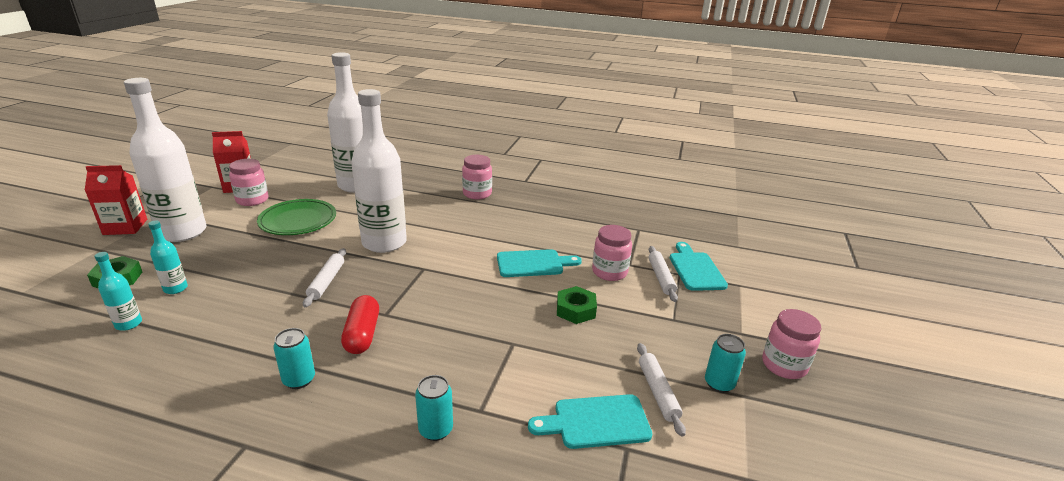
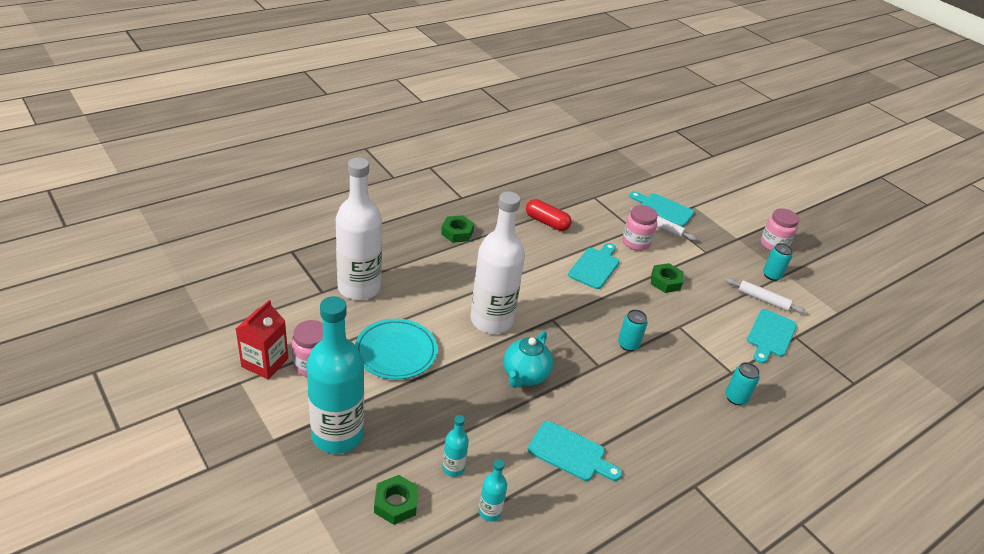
camera: 55 degrees left, 10 degrees up
red carton [85,165,147,235] -> none
white bottle [124,78,206,242] -> turquoise bottle [306,296,364,454]
green plate [257,199,336,235] -> turquoise plate [355,319,437,380]
turquoise can [273,328,315,389] -> turquoise can moved to [618,309,647,351]
white rolling pin [303,248,346,307] -> turquoise teapot [503,331,553,388]
red capsule [341,295,379,354] -> red capsule moved to [526,199,572,231]
pink jar [462,155,492,199] -> green nut [441,215,474,243]
none -> turquoise cutting board [528,421,622,481]

